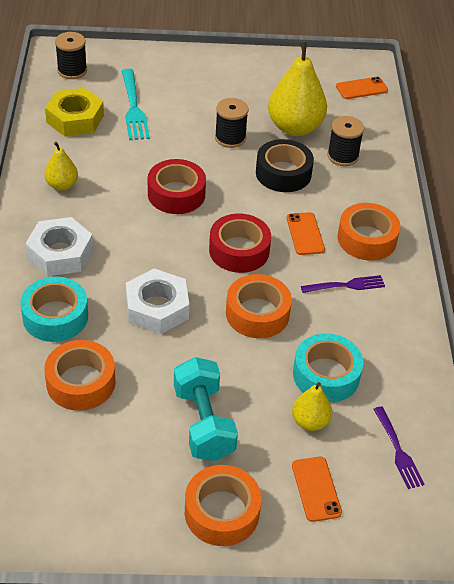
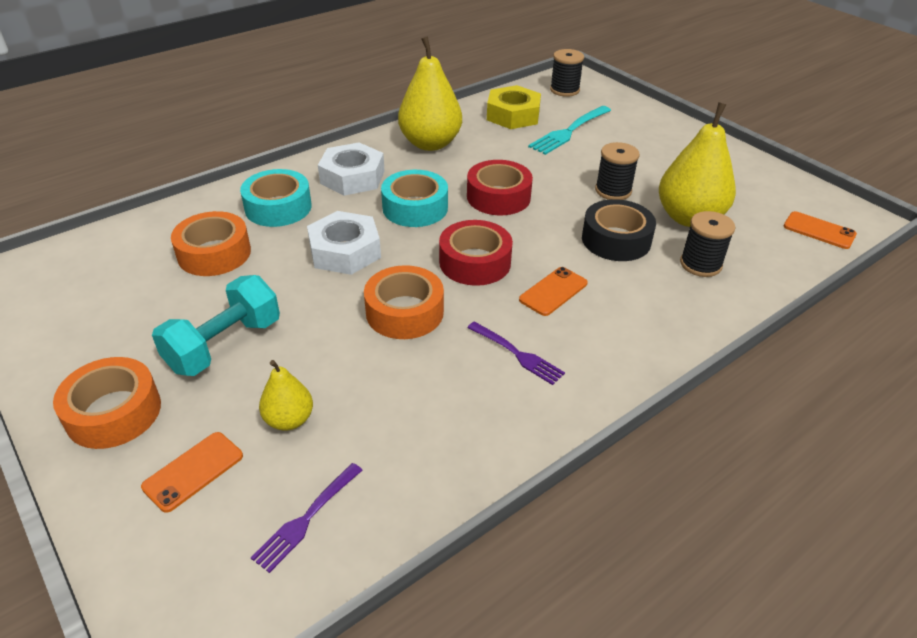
camera: 55 degrees right, 5 degrees down
yellow pear [45,142,78,191] -> yellow pear [398,36,462,151], size x1.91
turquoise tape [293,333,363,402] -> turquoise tape moved to [381,170,448,227]
orange tape [337,203,400,261] -> none

